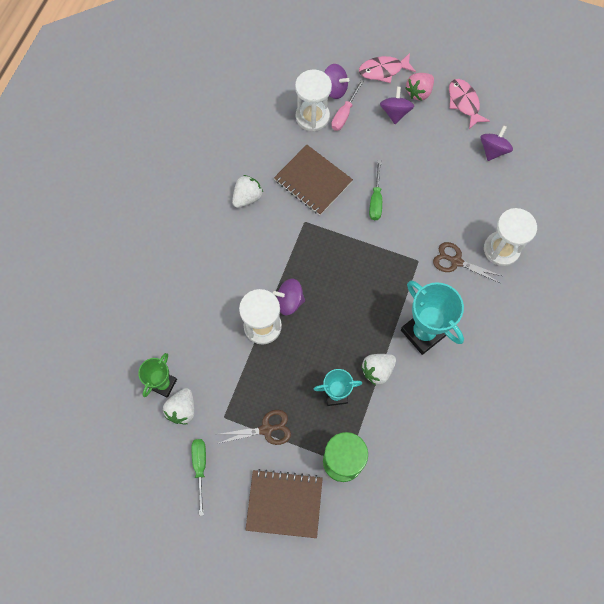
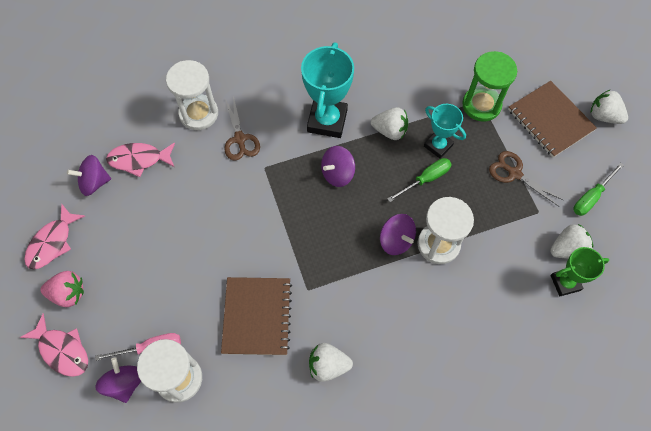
camera: 130 degrees left, 5 degrees down
green screwdriver [369,160,382,220] -> green screwdriver moved to [387,158,452,202]
purple spinning top [380,87,414,124] -> purple spinning top moved to [321,146,355,187]
none -> pink fish [106,143,175,177]
none -> white strawberry [591,89,628,124]

